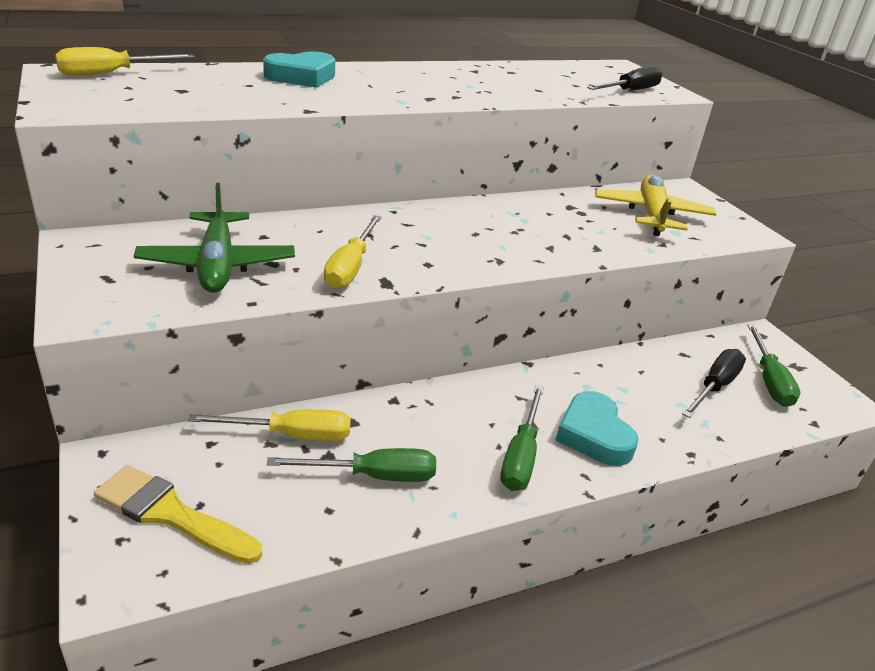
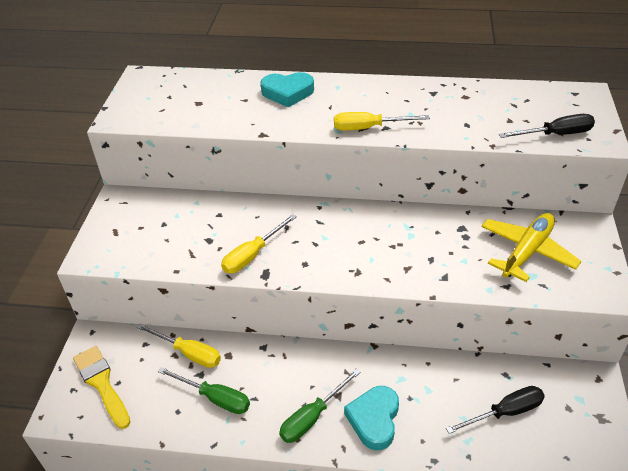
camera: 35 degrees right, 10 degrees up
yellow screwdriver [55,47,195,76] -> yellow screwdriver moved to [334,112,430,131]
green plane [134,183,295,293] -> none
green screwdriver [748,324,800,407] -> none

